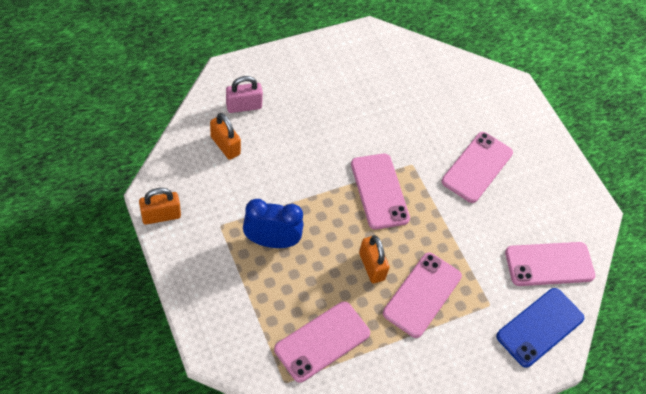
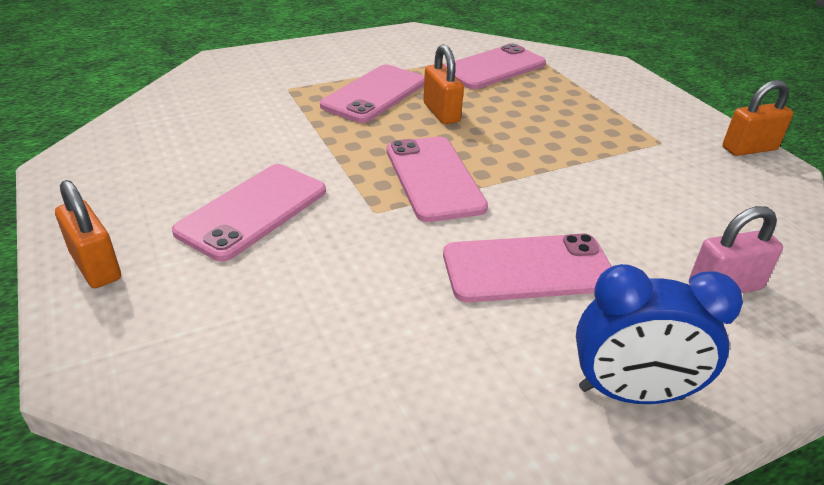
camera: 175 degrees left, 20 degrees down
orange padlock [210,113,241,160] -> orange padlock moved to [55,180,121,288]
blue clock [243,199,303,248] -> blue clock moved to [576,264,743,404]
blue phone [496,288,584,368] -> none
pink phone [505,242,595,286] -> pink phone moved to [443,234,612,303]

